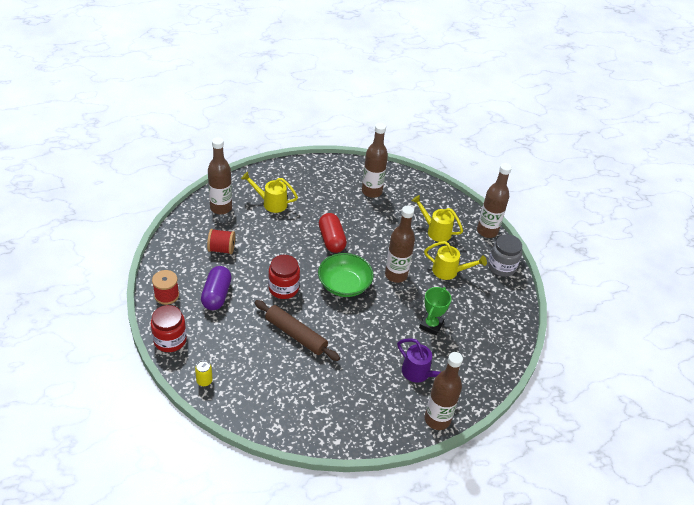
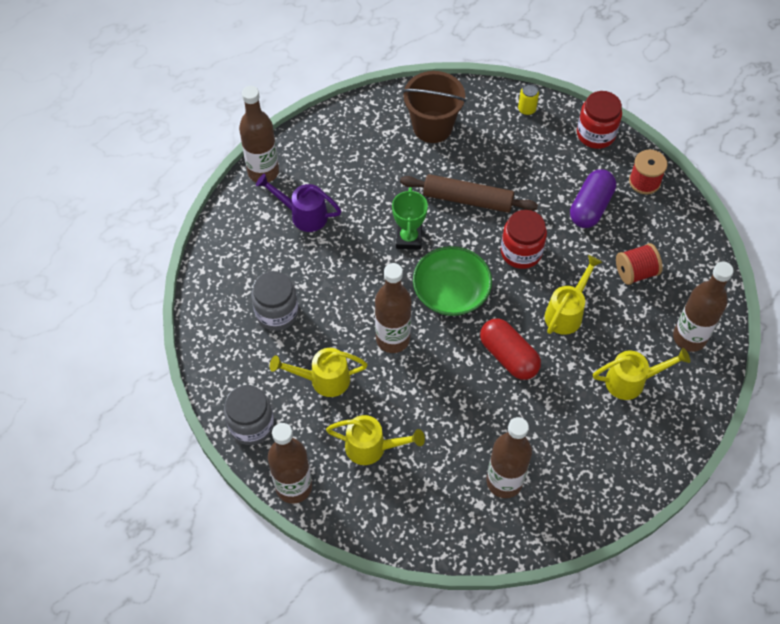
camera: 160 degrees right, 15 degrees up
purple capsule [201,266,232,310] -> purple capsule turned 45 degrees clockwise [570,169,616,228]
green trophy [419,287,452,335] -> green trophy moved to [392,187,428,250]
none -> grey jar [251,271,298,331]
none -> brown bucket [403,71,466,143]
none -> yellow watering can [545,255,602,335]

